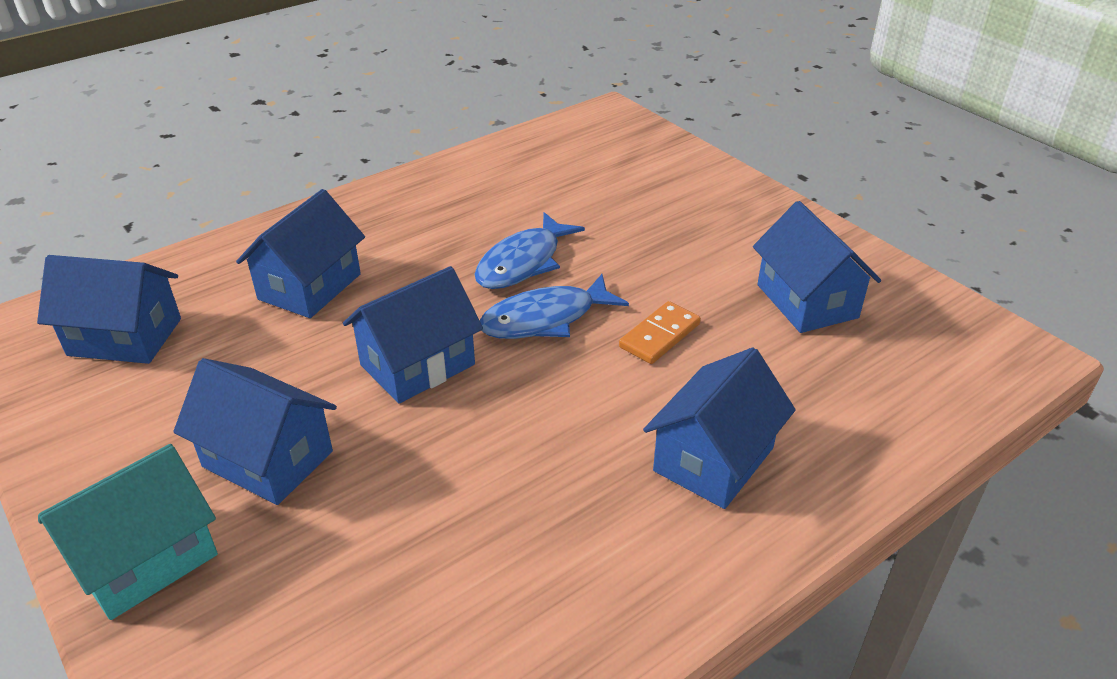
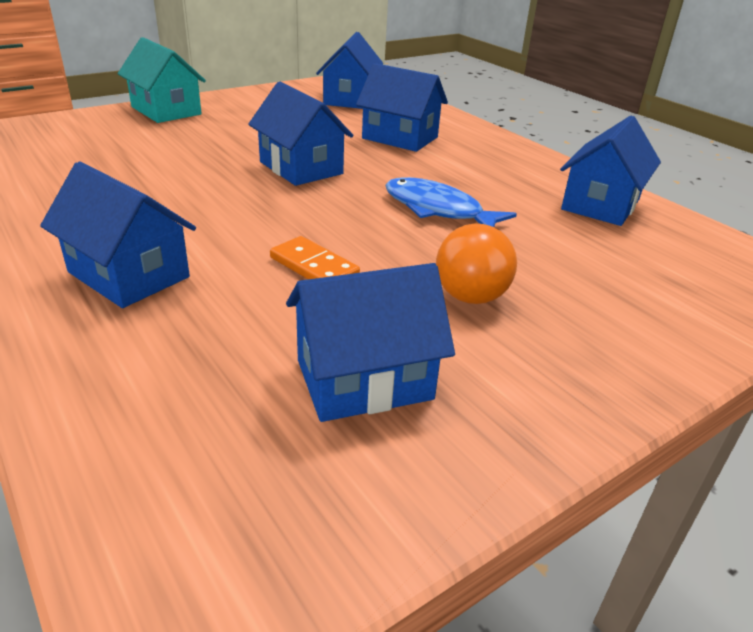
camera: 90 degrees right, 5 degrees down
blue house [173,358,337,505] -> blue house moved to [560,116,661,226]
blue fish [480,274,629,339] -> none
none -> orange light bulb [436,223,517,304]

